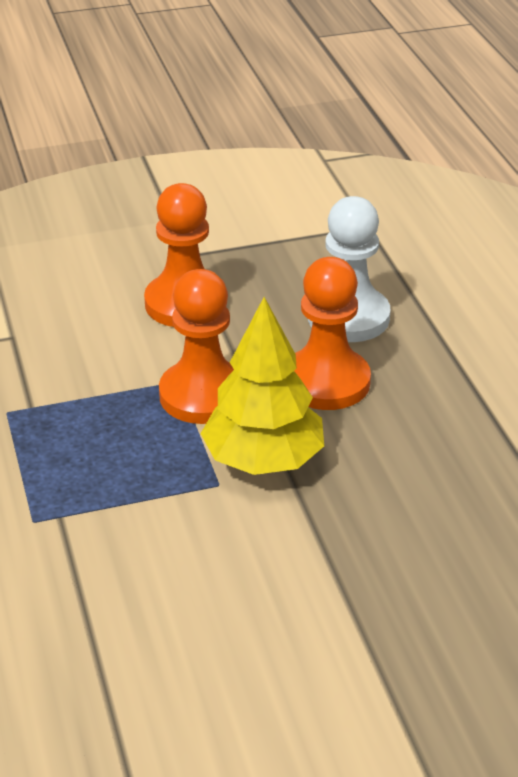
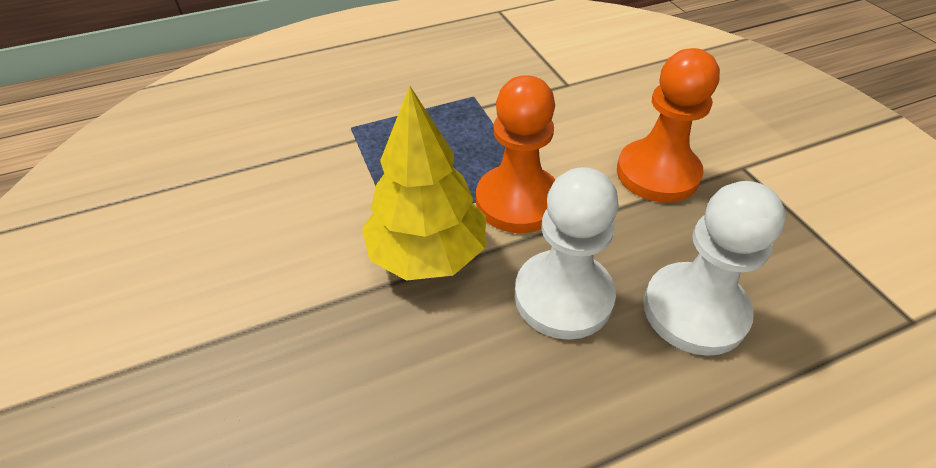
camera: 85 degrees right, 10 degrees up
orange pawn [294,257,371,410] -> white pawn [515,167,619,340]

